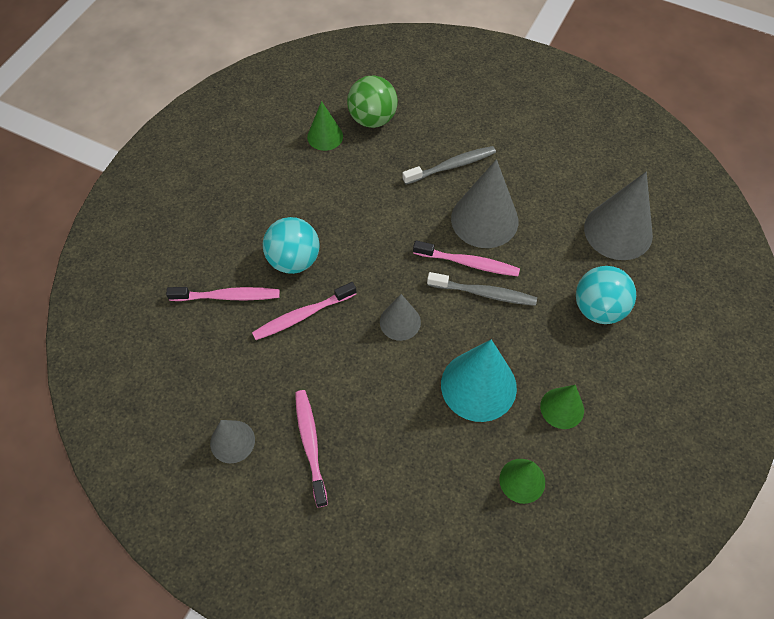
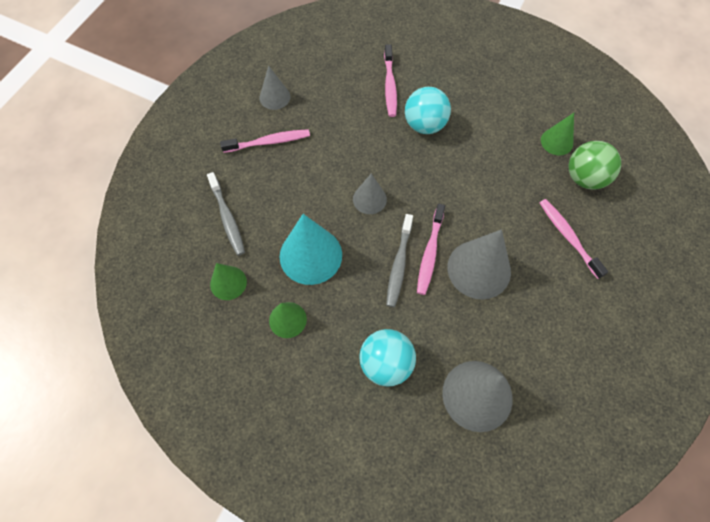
camera: 90 degrees right, 5 degrees up
pink toothbrush [252,282,356,340] -> pink toothbrush moved to [540,199,608,279]
grey toothbrush [402,146,496,185] -> grey toothbrush moved to [207,172,245,256]

